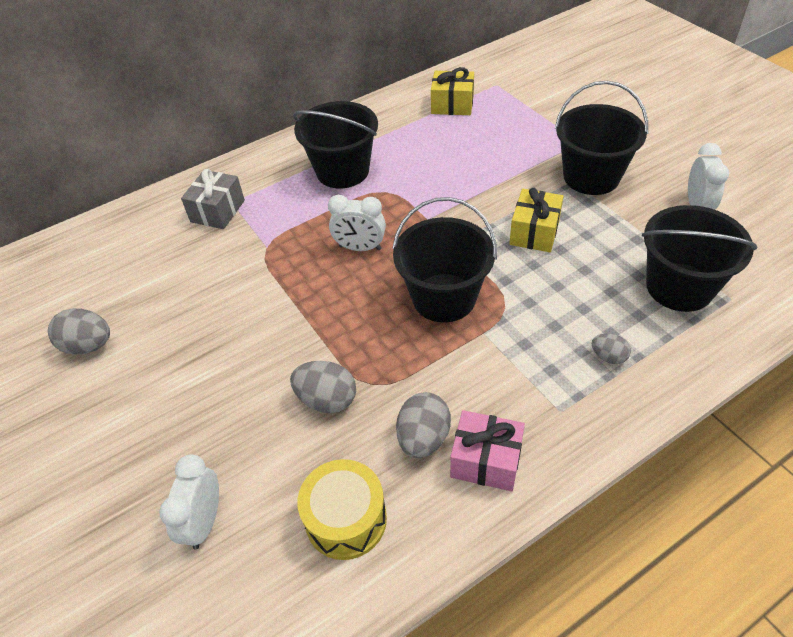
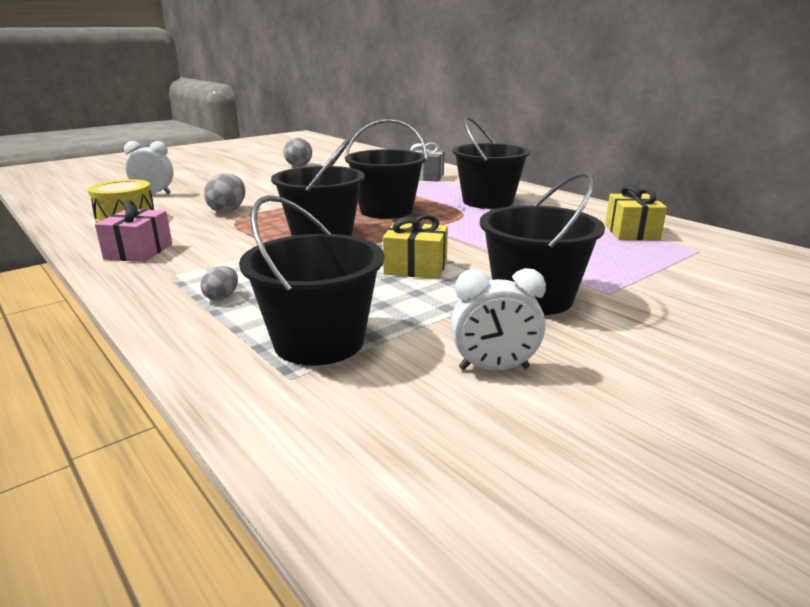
camera: 80 degrees right, 25 degrees down
white clock [328,195,386,251] -> black bucket [345,119,428,219]
grey egg [396,392,451,458] -> none

